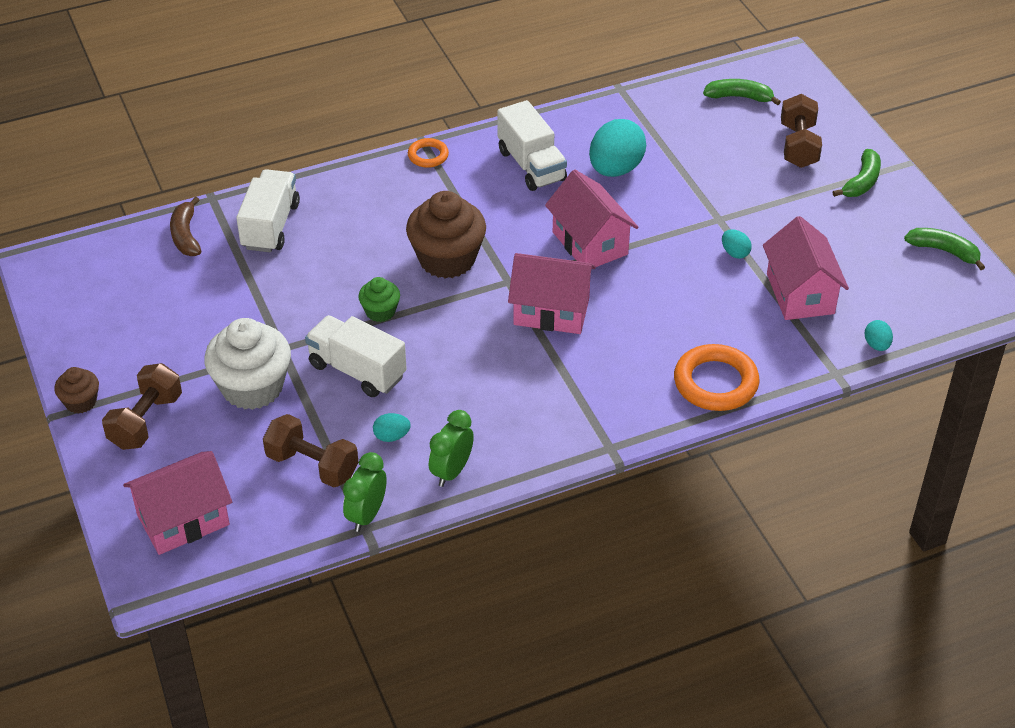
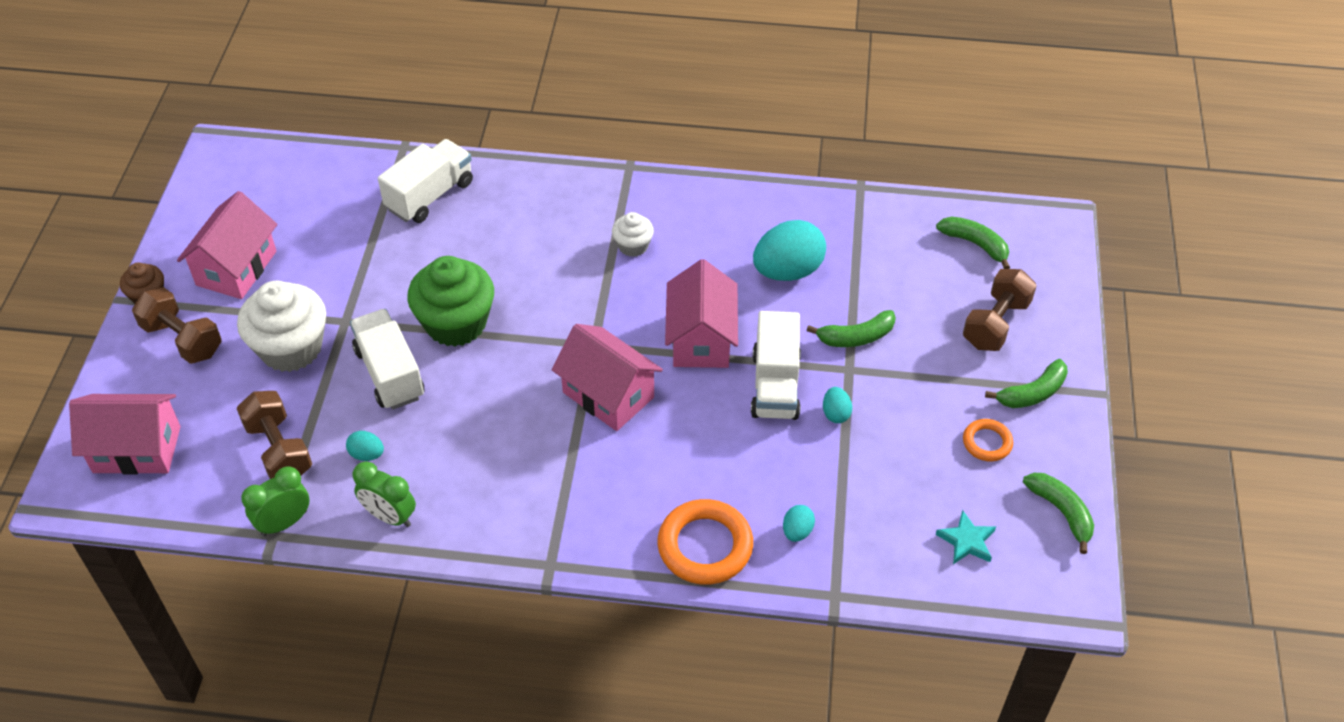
camera: 30 degrees right, 5 degrees up
brown dumbbell [102,363,182,450] -> brown dumbbell turned 75 degrees clockwise [132,287,222,364]
brown banana [170,197,201,256] -> none
green cupcake [358,277,400,322] -> green cupcake [407,256,494,347], size x1.96
brown cupcake [406,191,486,278] -> none
orange ring [408,138,449,168] -> orange ring moved to [963,419,1013,462]
green clock [429,410,474,487] -> green clock turned 120 degrees counterclockwise [353,461,416,527]
white truck [497,100,567,191] -> white truck moved to [751,311,801,420]
pink house [763,216,849,320] -> pink house moved to [177,191,277,299]
turquoise egg [865,320,893,351] -> turquoise egg moved to [783,505,815,542]
none -> white cupcake [612,212,654,257]
none -> green banana [806,310,896,347]
none -> turquoise star [936,510,996,564]

